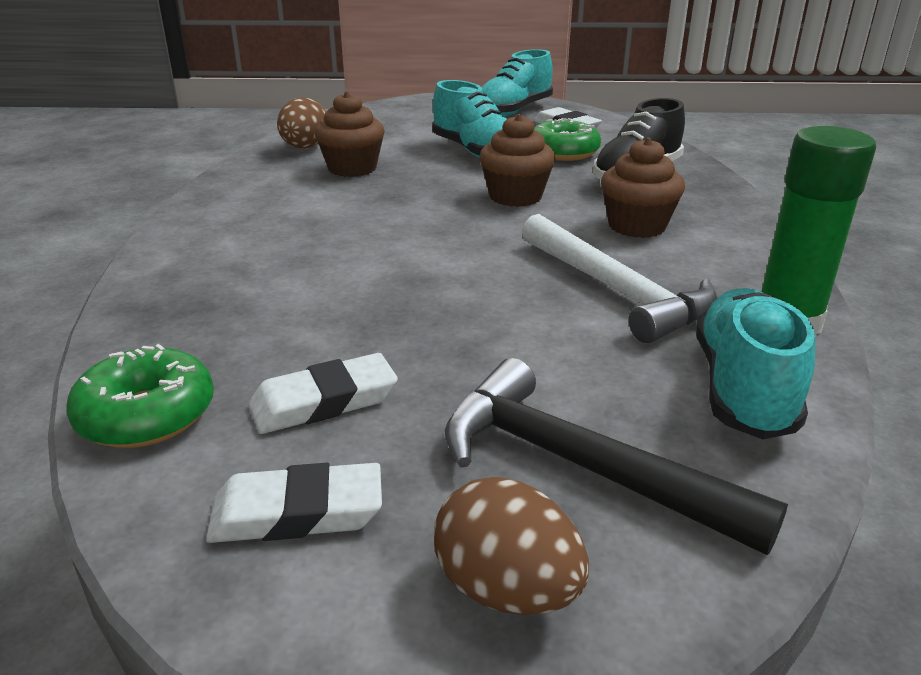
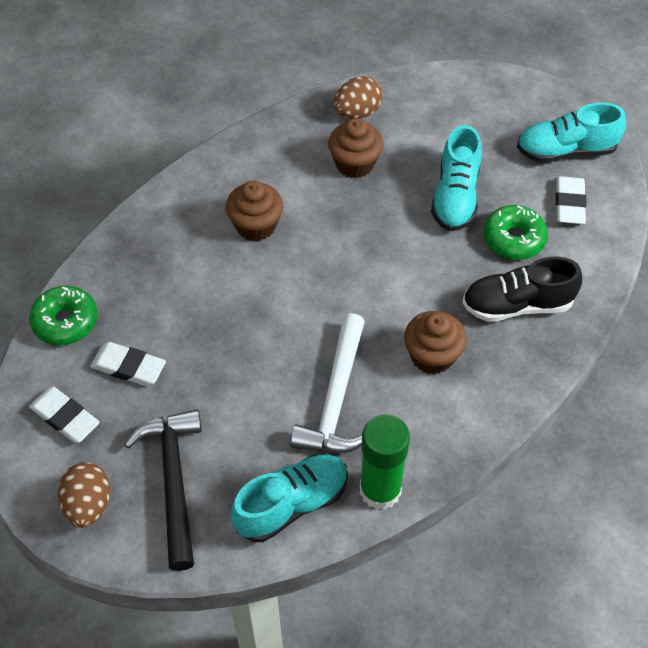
camera: 45 degrees right, 25 degrees up
brown cupcake [479,114,555,207] -> brown cupcake moved to [226,181,283,241]

